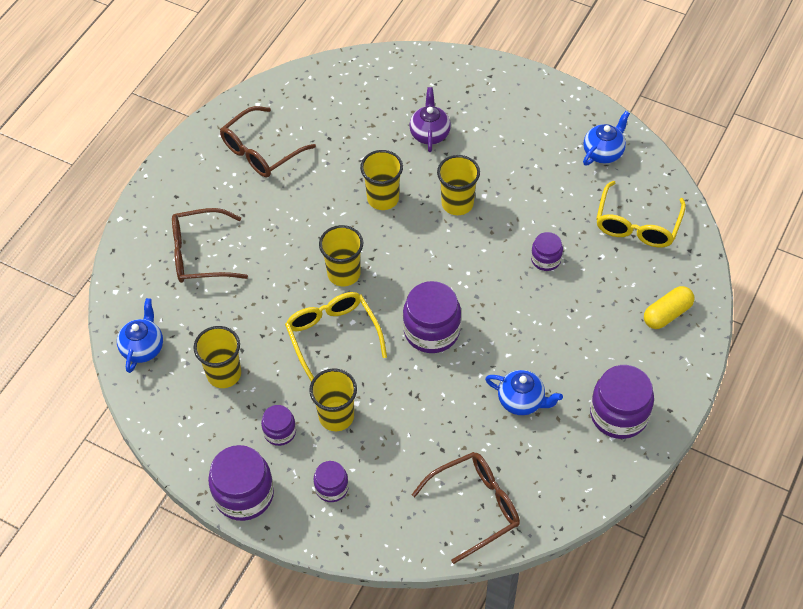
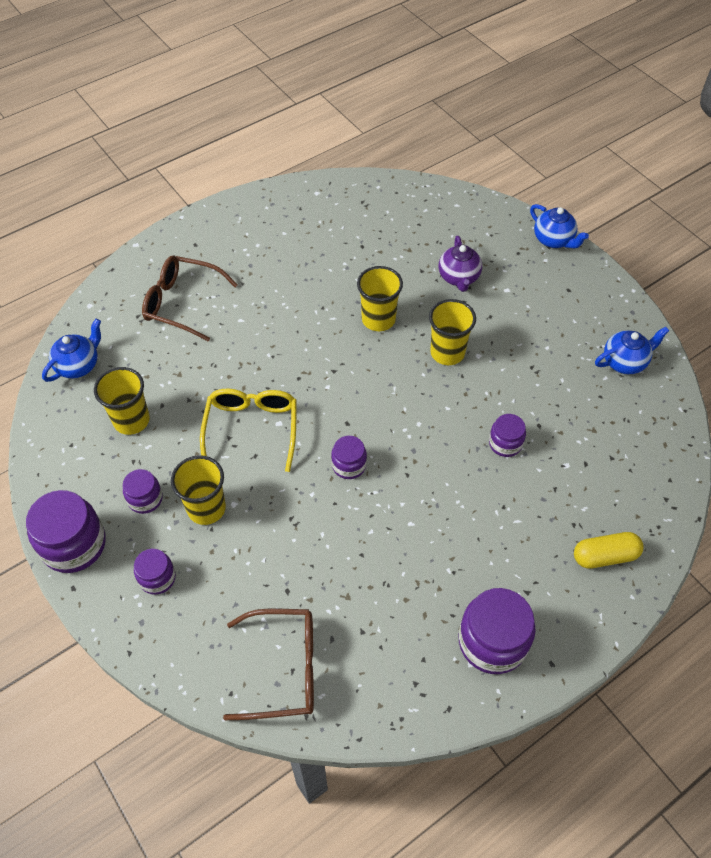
camera: 25 degrees right, 0 degrees up
brown glasses [220,106,316,177] -> none
yellow cup [319,225,363,286] -> none
purple jar [403,281,461,353] -> purple jar [331,436,367,479], size x0.56
purple teapot [409,87,451,152] -> purple teapot turned 150 degrees clockwise [439,236,482,292]
blue teapot [485,370,563,415] -> blue teapot moved to [530,204,589,248]
yellow glasses [596,181,686,247] -> none

